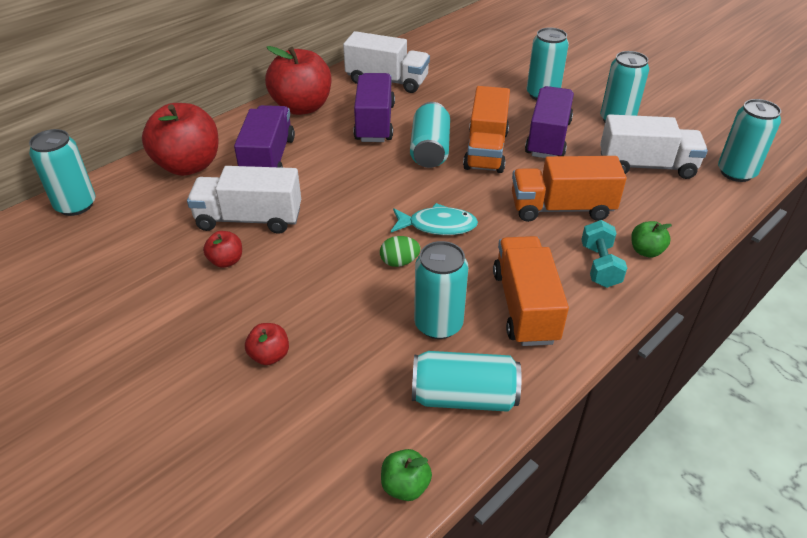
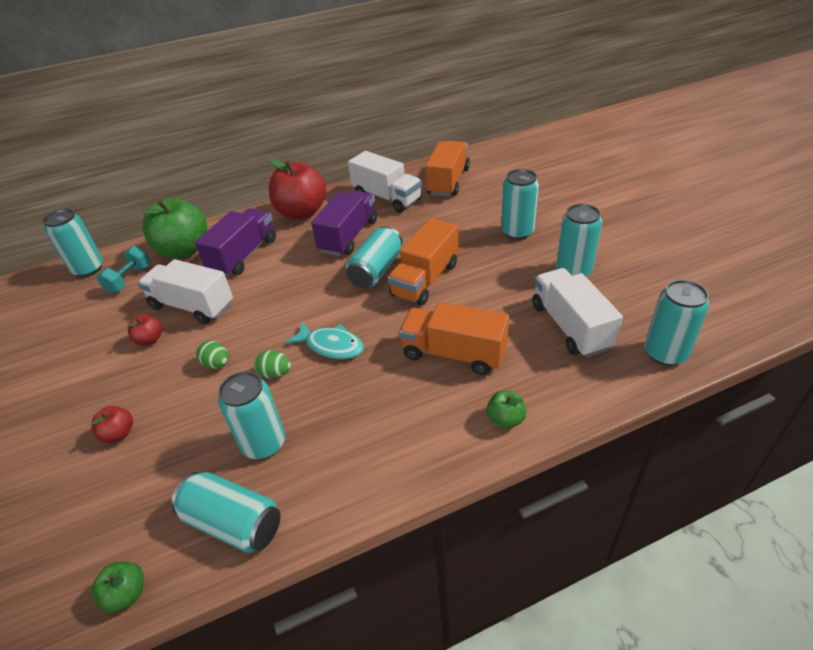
camera: 25 degrees right, 0 degrees up
red apple [142,103,218,176] -> green apple [142,198,207,259]
orange truck [493,236,569,346] -> orange truck moved to [425,141,470,197]
purple truck [525,86,574,158] -> none
turquoise dumbbell [581,220,627,288] -> turquoise dumbbell moved to [96,246,151,293]
white truck [600,114,708,179] -> white truck turned 135 degrees counterclockwise [532,268,623,358]
none -> green egg [196,341,229,369]

